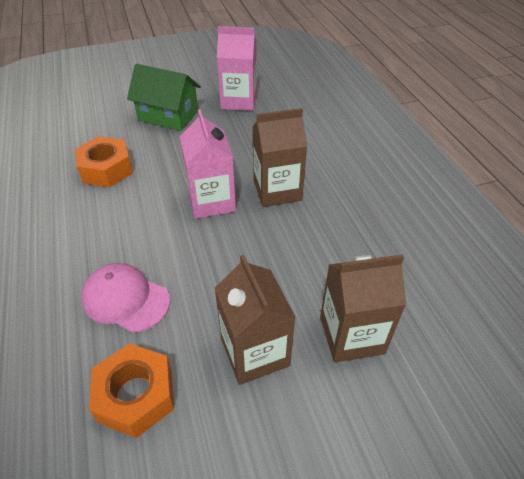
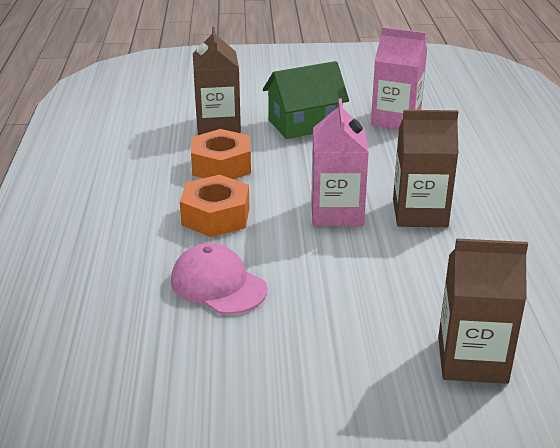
camera: 15 degrees right, 15 degrees down
orange nut [89,343,174,438] -> orange nut moved to [180,175,249,237]
green house [127,64,201,131] -> green house turned 60 degrees counterclockwise [263,61,349,139]
brown carton [215,255,295,385] -> brown carton moved to [193,26,241,135]

